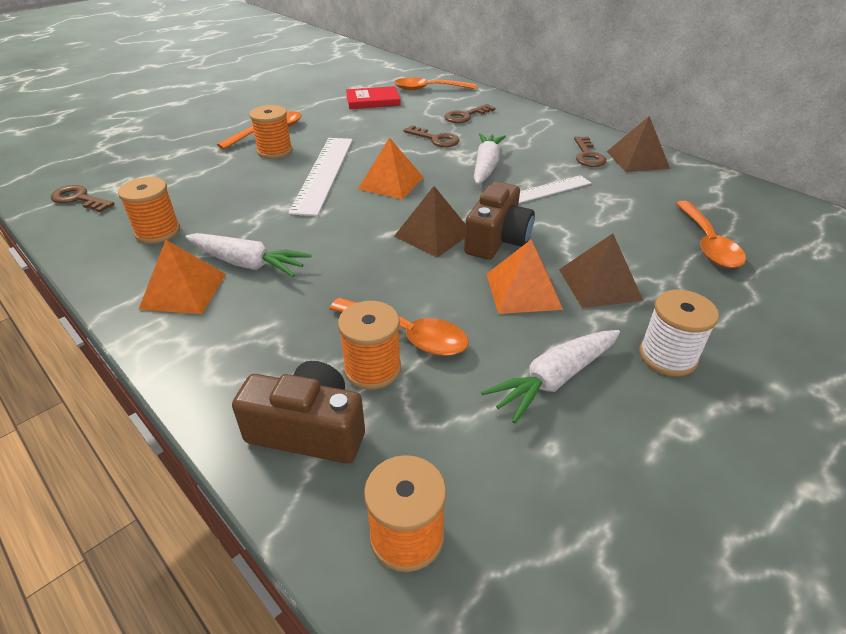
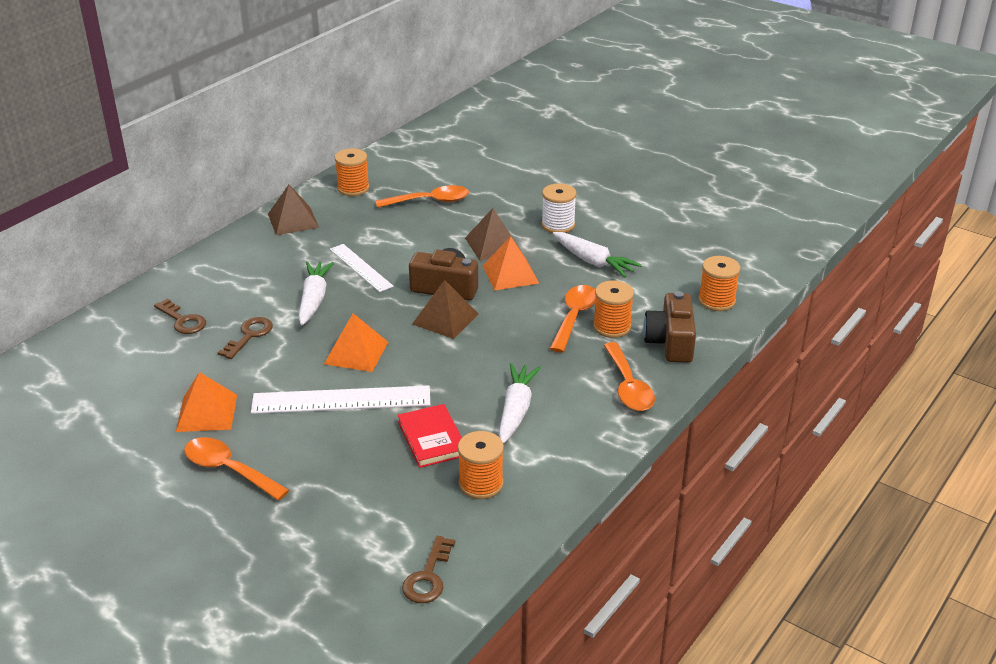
camera: 100 degrees left, 5 degrees down
orange pyramid [138,240,226,314] -> orange pyramid moved to [176,372,237,432]
orange spool [249,105,292,159] -> orange spool moved to [335,148,369,196]
red book [346,86,401,109] -> red book moved to [398,404,462,468]
orange spoon [394,77,477,90] -> orange spoon moved to [603,342,655,411]
white carrot [474,133,506,185] -> white carrot turned 90 degrees clockwise [298,262,334,325]
brown key [574,136,607,167] -> none

